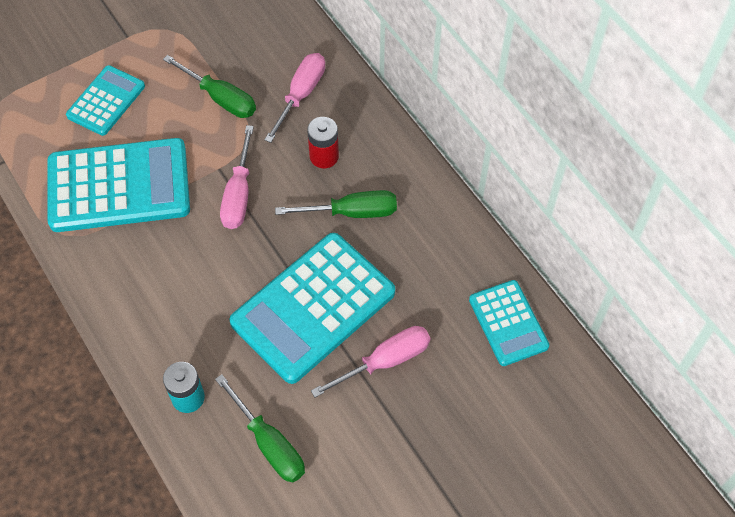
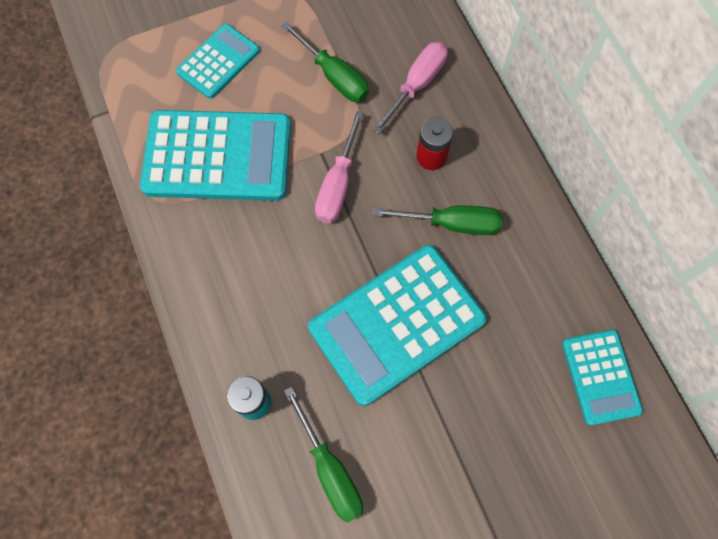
camera: 10 degrees right, 10 degrees up
pink screwdriver [311,326,431,398] -> none

